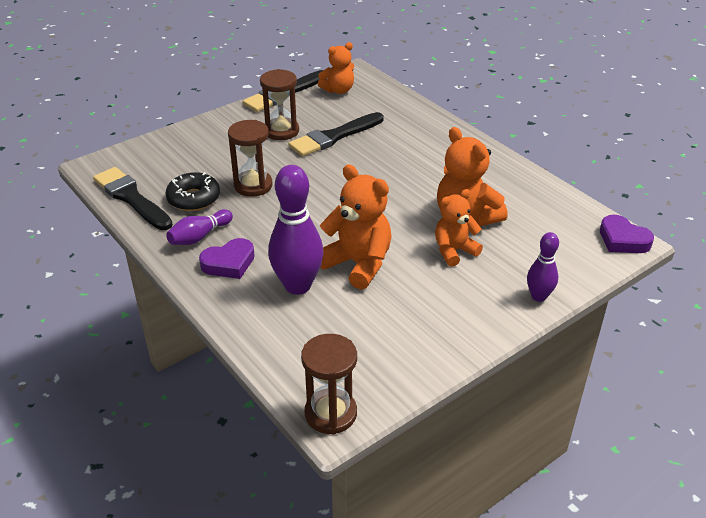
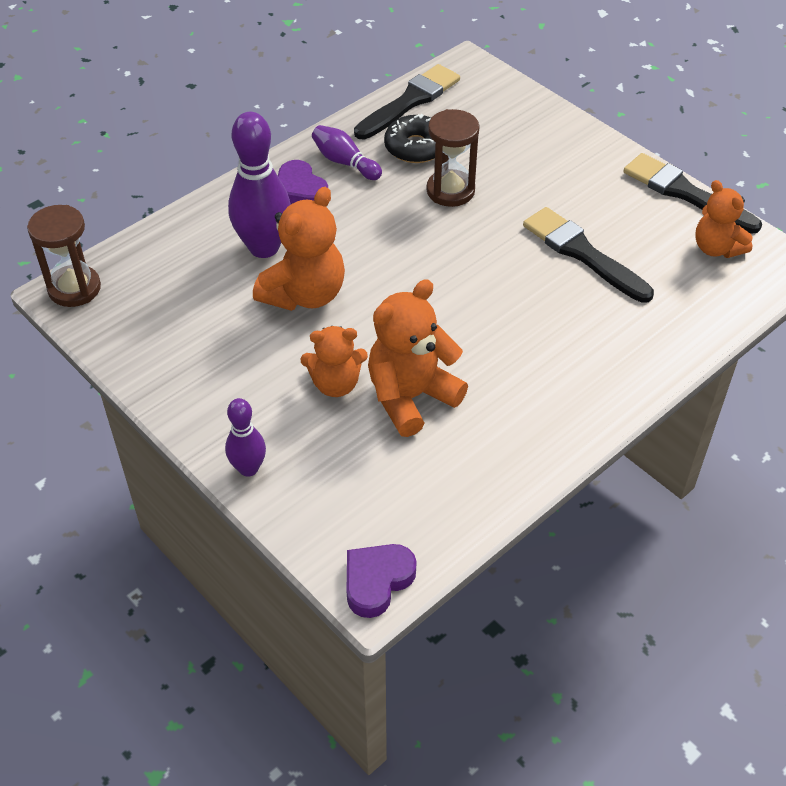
camera: 85 degrees right, 10 degrees up
brown hourglass [260,69,299,140] -> none
orange teddy bear [435,189,483,267] -> orange teddy bear turned 120 degrees clockwise [300,326,368,397]

